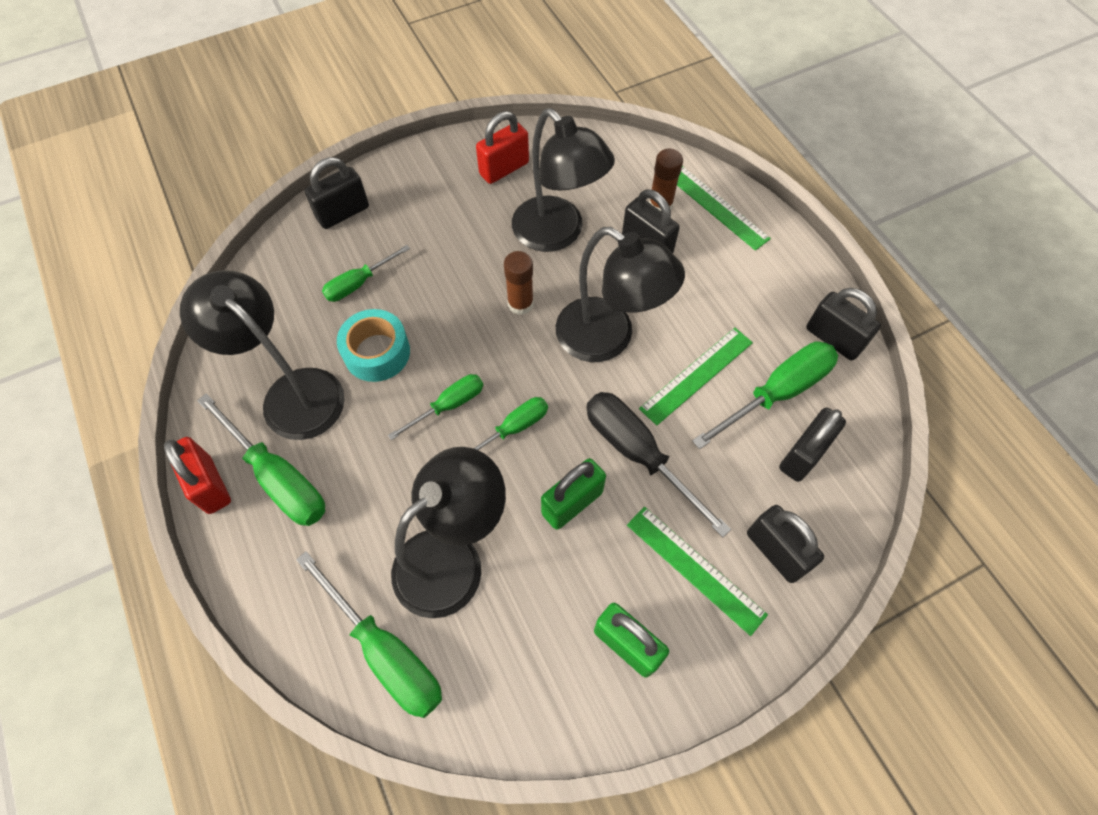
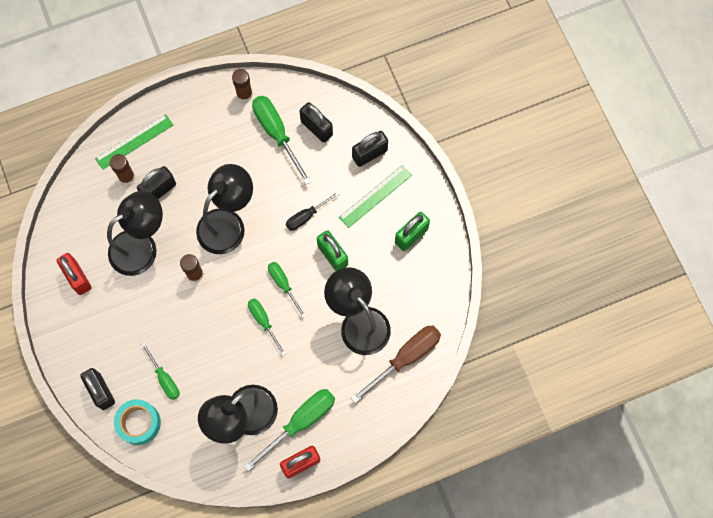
camera: 85 degrees left, 10 degrees up
green screwdriver [296,551,442,718] -> brown screwdriver [351,326,441,403]
turquoise tape [337,309,410,382] -> turquoise tape moved to [114,399,161,445]
black screwdriver [586,392,731,537] -> black screwdriver [286,191,340,231], size x0.60
green ruler [639,328,753,426] -> none
black padlock [806,288,881,360] -> brown glue stick [232,69,253,102]

